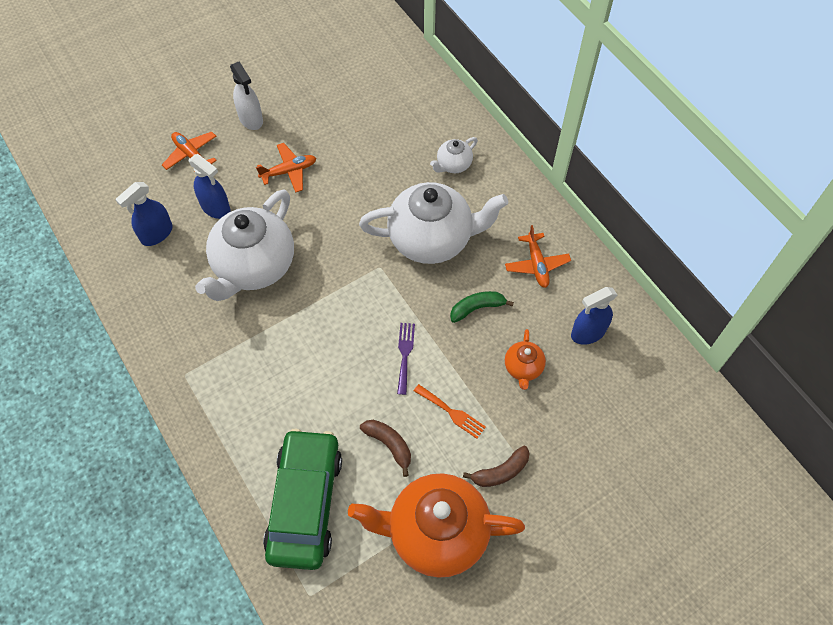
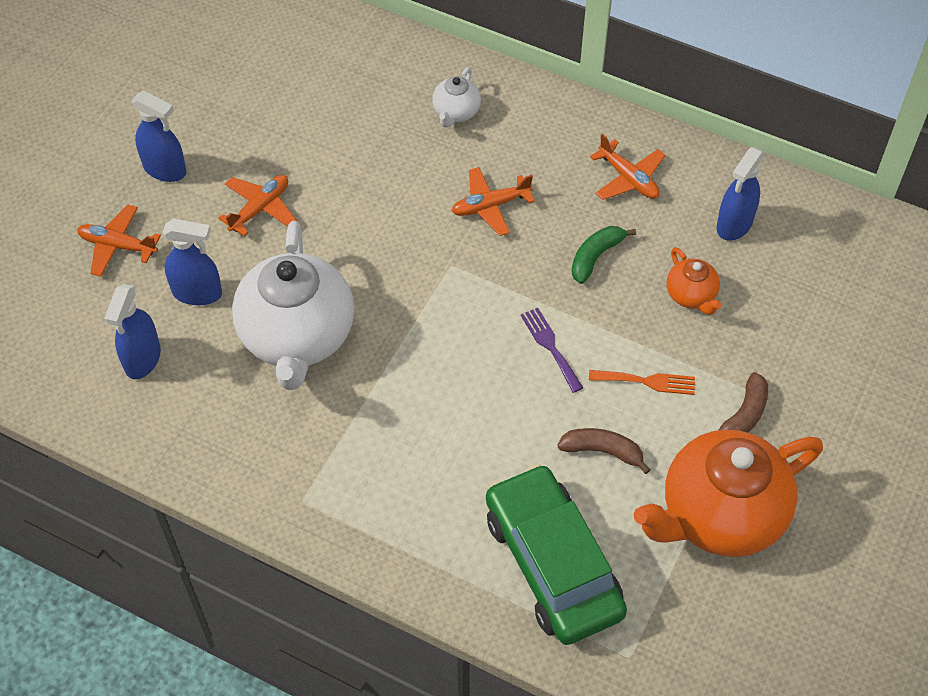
camera: 30 degrees left, 5 degrees down
white spray bottle [230,61,263,130] -> blue spray bottle [131,91,186,182]
white teapot [359,182,508,264] -> orange plane [452,167,535,236]

